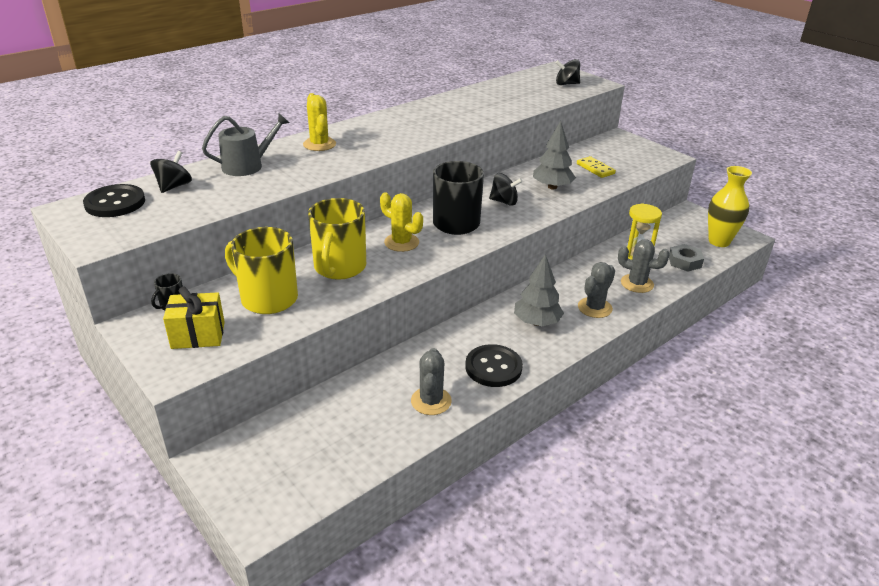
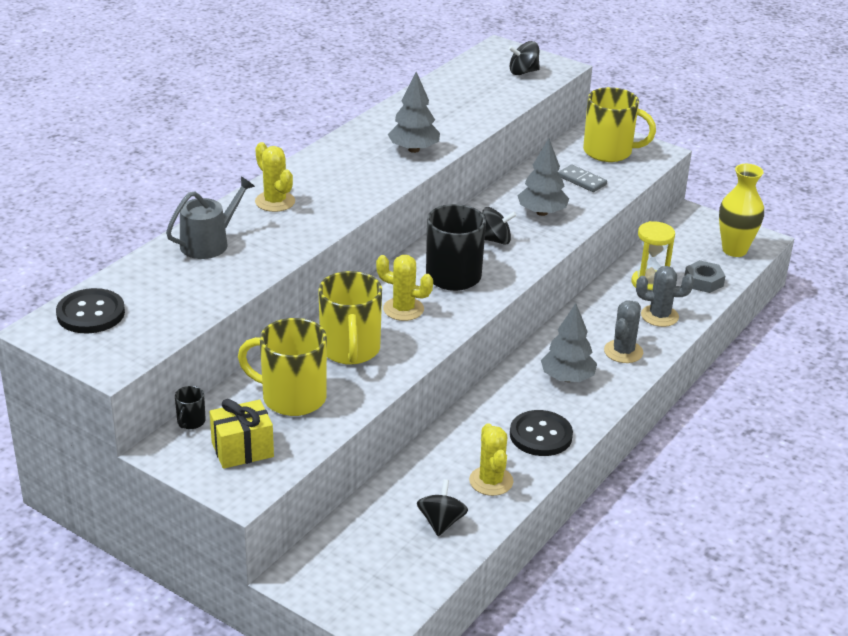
camera: 15 degrees left, 0 degrees up
black spinning top [150,151,192,193] -> black spinning top moved to [417,479,468,536]
grey cactus [411,348,452,415] -> yellow cactus [469,423,513,496]
yellow domino [577,156,616,178] -> grey domino [558,165,607,192]
none -> grey tree [388,72,440,153]
none -> yellow mug [583,87,656,162]

